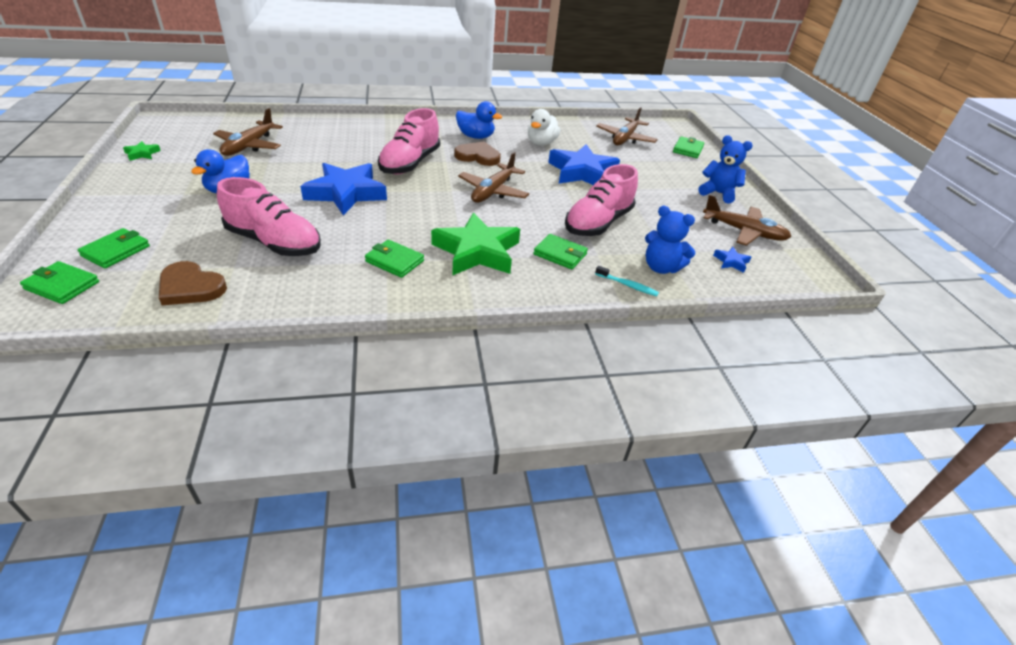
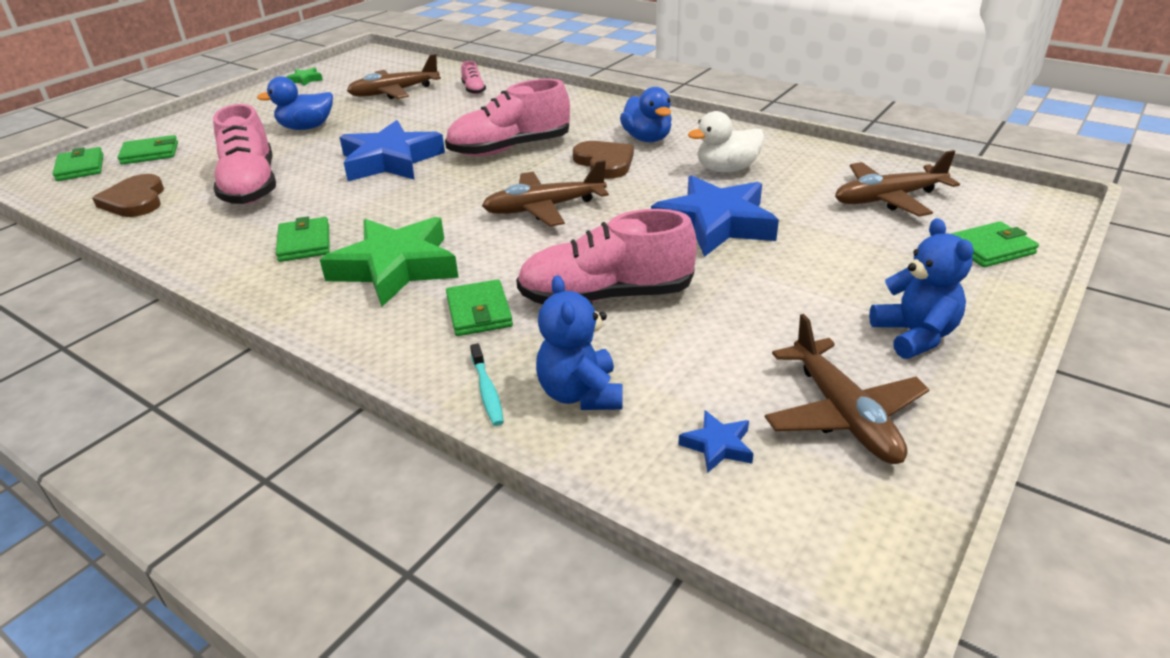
camera: 50 degrees right, 5 degrees down
none -> pink shoe [461,61,486,94]

